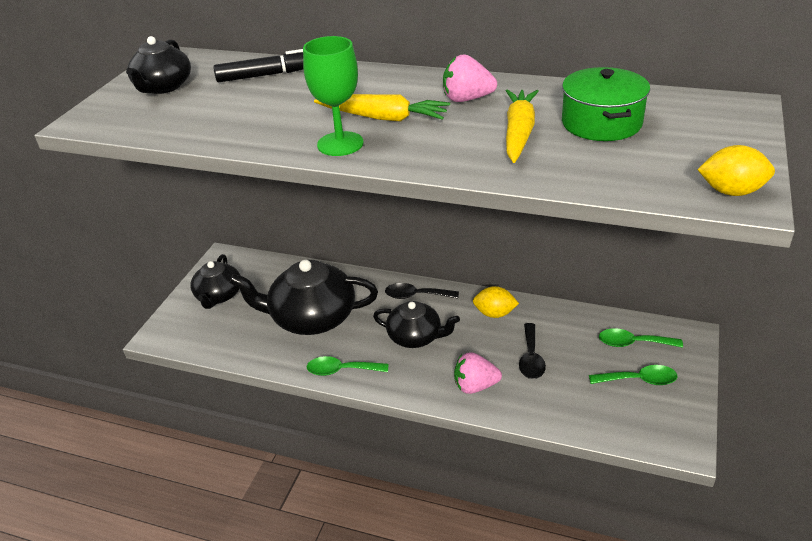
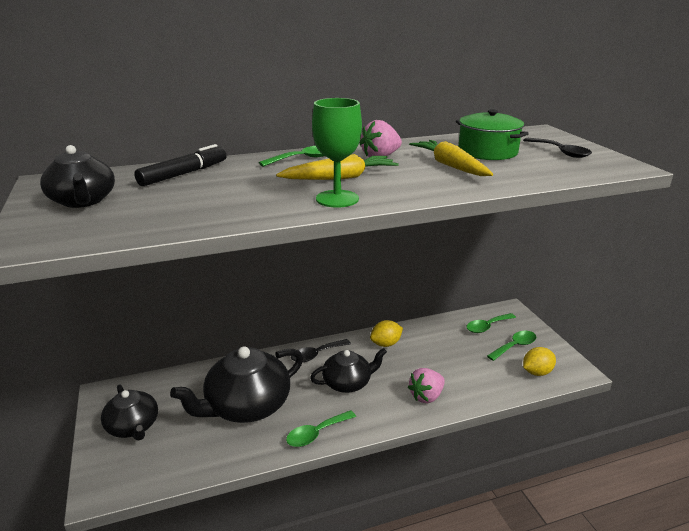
camera: 40 degrees left, 10 degrees down
black spoon [519,323,546,379] -> black spoon moved to [523,138,592,158]
yellow lemon [697,145,775,196] -> yellow lemon moved to [523,347,556,376]
none -> green spoon [259,146,325,167]

